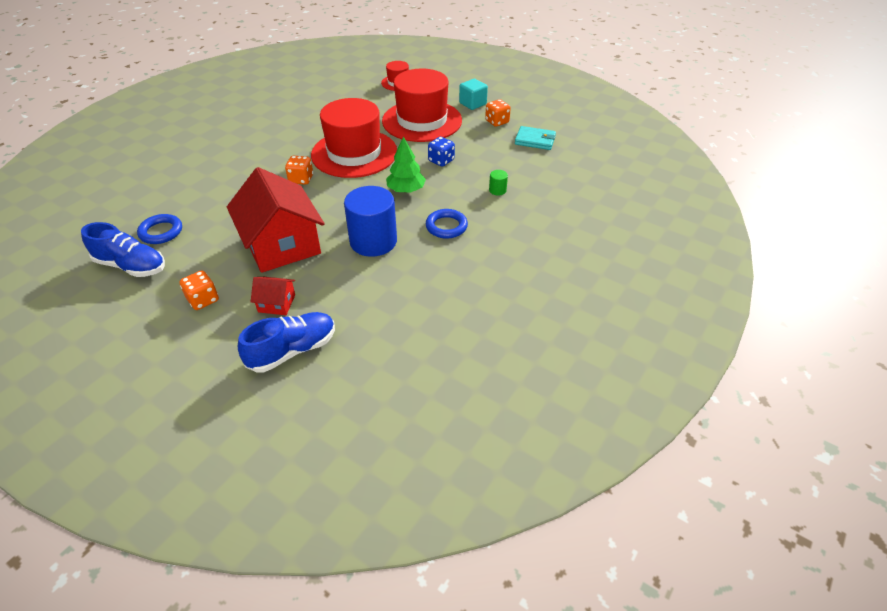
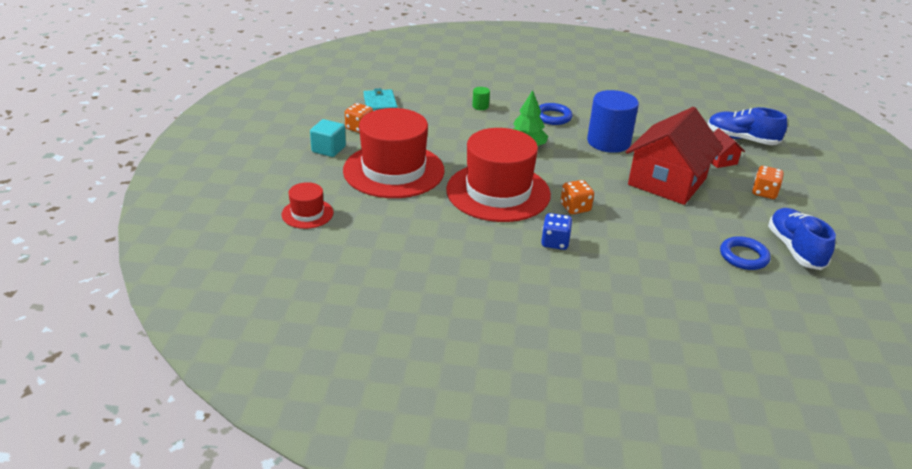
camera: 120 degrees left, 10 degrees down
blue dice [428,137,455,167] -> blue dice moved to [541,213,573,250]

